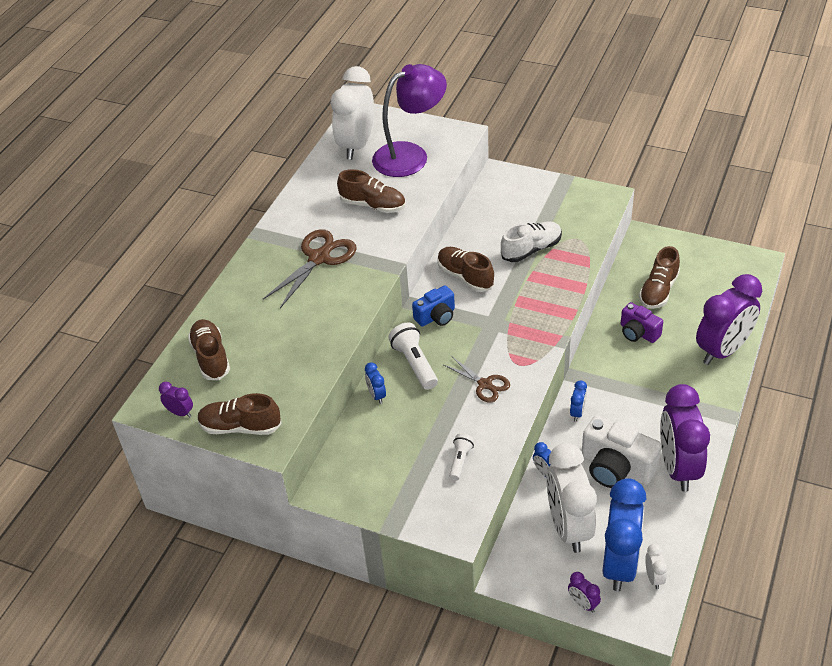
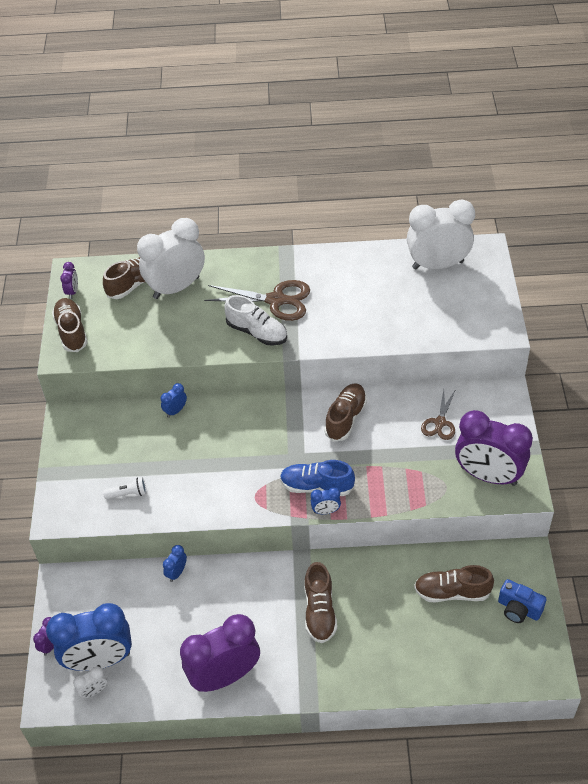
camera: 65 degrees right, 5 degrees up
brown shoe [337,169,406,213] -> brown shoe moved to [304,562,337,643]
purple lamp [372,64,447,177] -> none
white flashlight [388,322,438,390] -> none
blue camera [412,286,455,327] -> blue camera moved to [498,579,546,623]
brown scissors [444,357,510,403] -> brown scissors moved to [421,389,456,440]
white shoe [501,221,562,262] -> white shoe moved to [224,295,287,346]
white clock [547,443,597,553] -> white clock moved to [137,218,205,299]
blue clock [570,380,587,422] -> blue clock moved to [311,487,341,514]
white camera [582,415,662,488] -> none
purple camera [621,302,663,343] -> none
purple clock [696,274,762,365] -> purple clock moved to [455,410,533,486]
none -> blue shoe [280,460,355,496]

